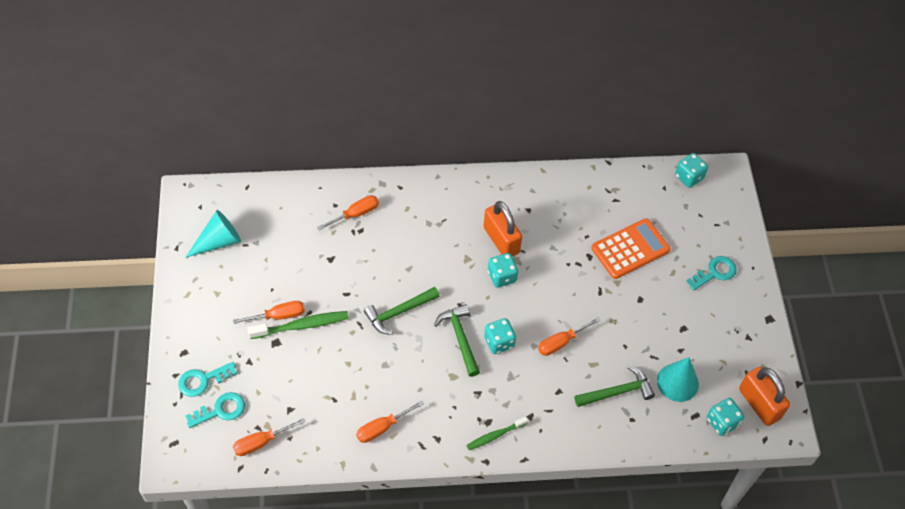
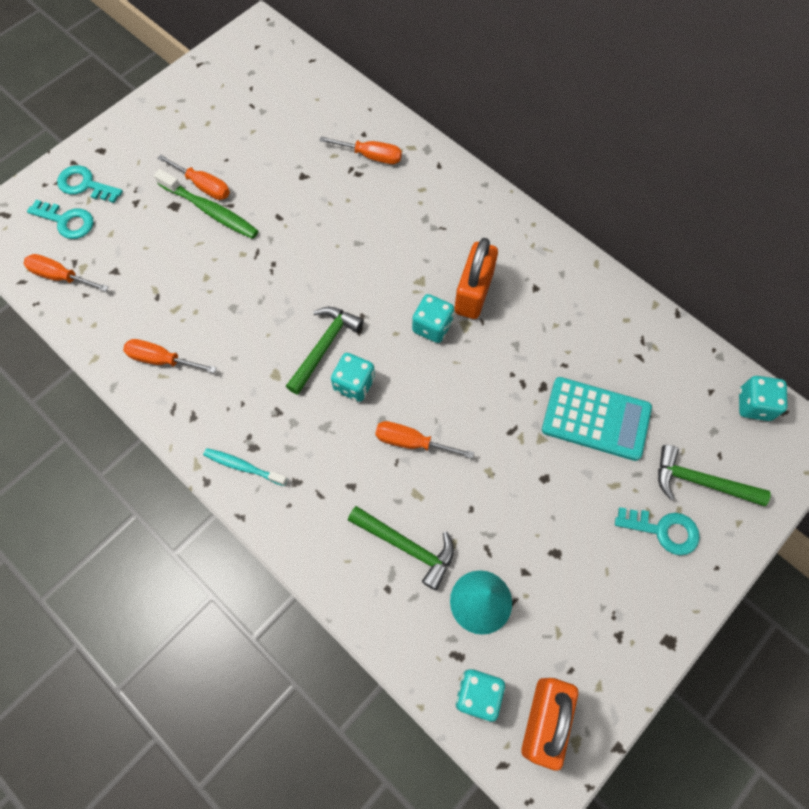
camera: 50 degrees right, 10 degrees up
turquoise cone [185,210,241,258] -> none
green hammer [364,287,440,335] -> green hammer moved to [658,445,771,506]
green toothbrush [467,416,528,450] -> turquoise toothbrush [203,448,287,486]
orange calculator [591,218,670,279] -> turquoise calculator [542,377,652,461]

